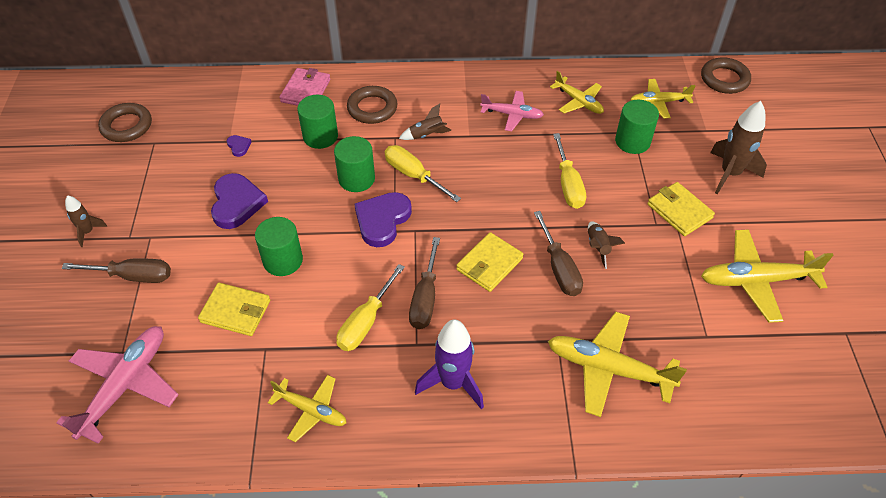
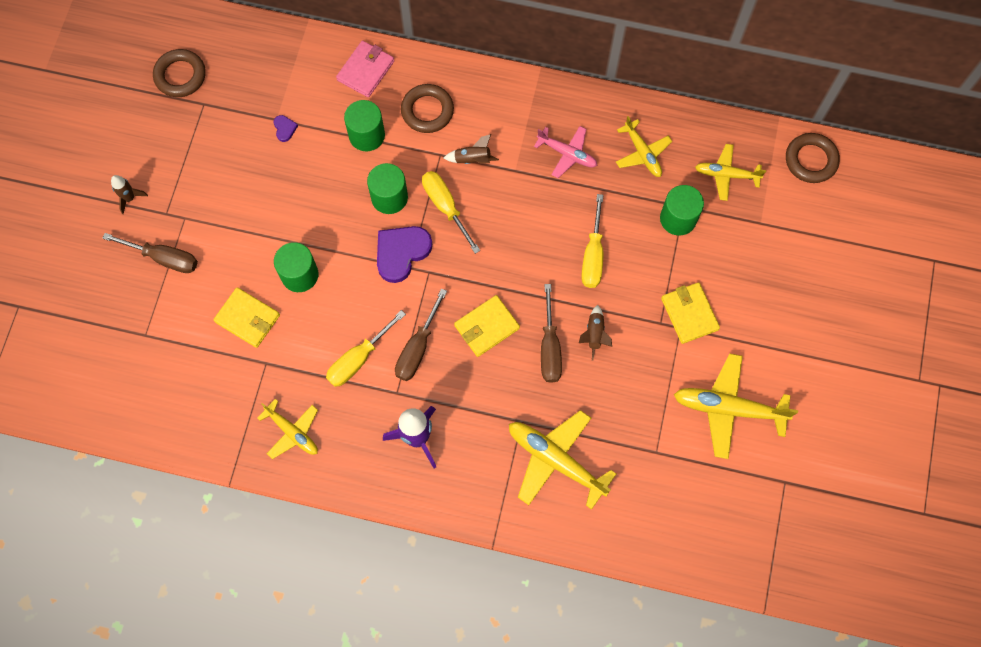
camera: 15 degrees right, 20 degrees up
pink plane [56,326,179,444] -> none
purple heart [211,173,268,229] -> none
brown rocket [710,101,767,194] -> none

